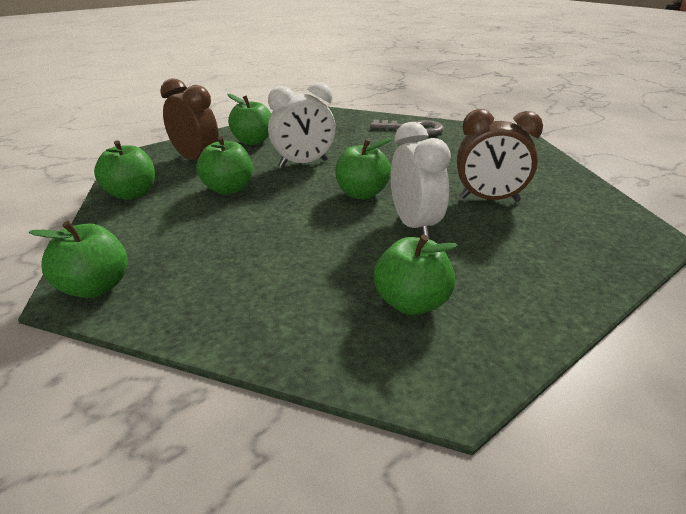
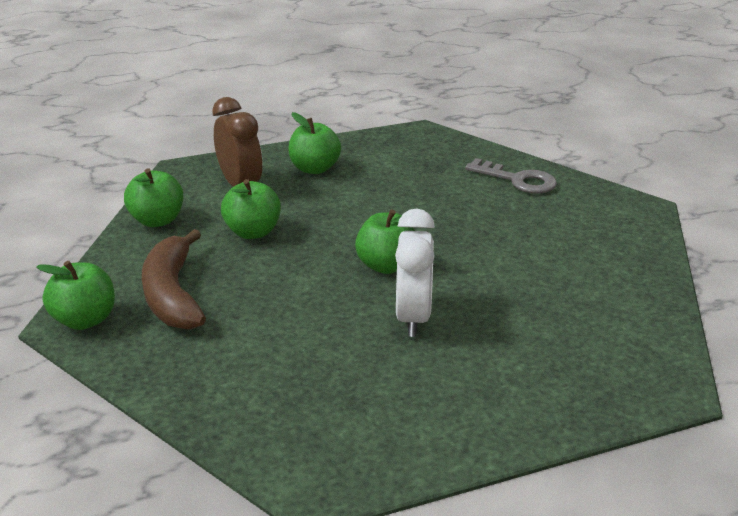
camera: 20 degrees right, 0 degrees up
white clock [268,82,336,167] -> none
green apple [373,235,458,315] -> none
brown clock [457,109,543,202] -> none
none -> brown banana [142,229,206,330]

